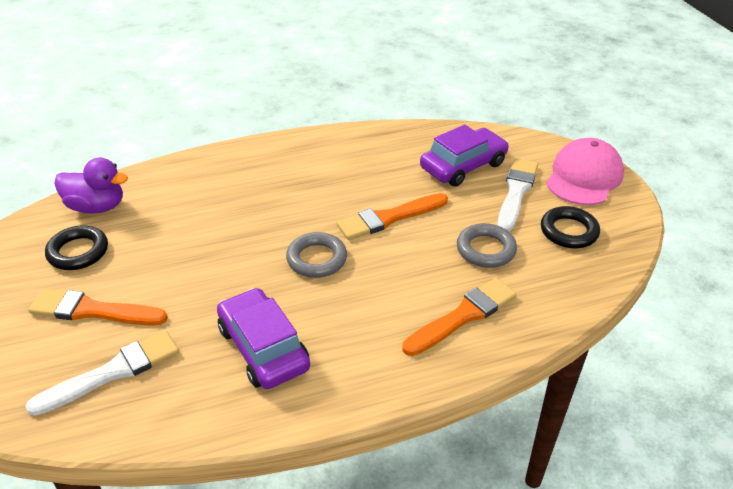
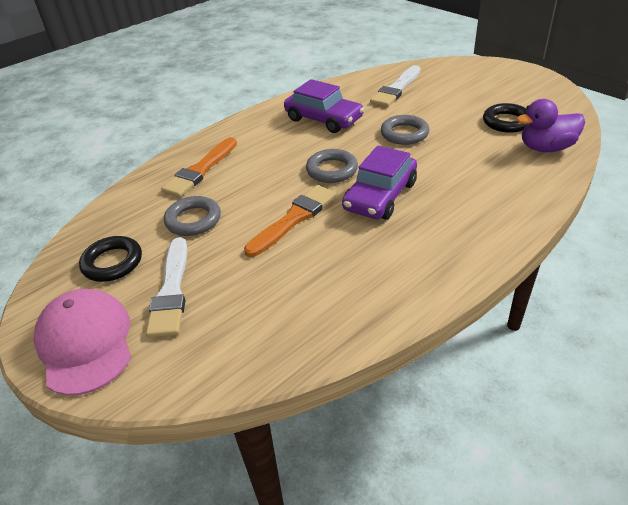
camera: 160 degrees right, 0 degrees up
orange brush [28,289,168,326] -> none
purple car [420,124,509,187] -> purple car moved to [342,145,417,220]
pink cap [546,138,624,205] -> pink cap turned 150 degrees clockwise [34,289,131,396]
none -> grey ring [381,115,430,145]

